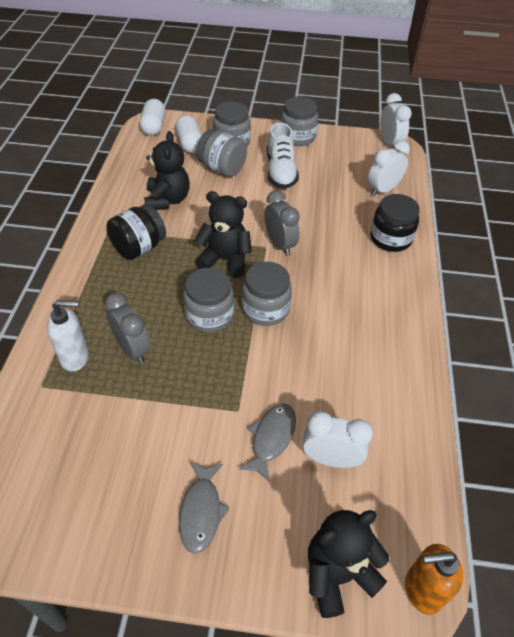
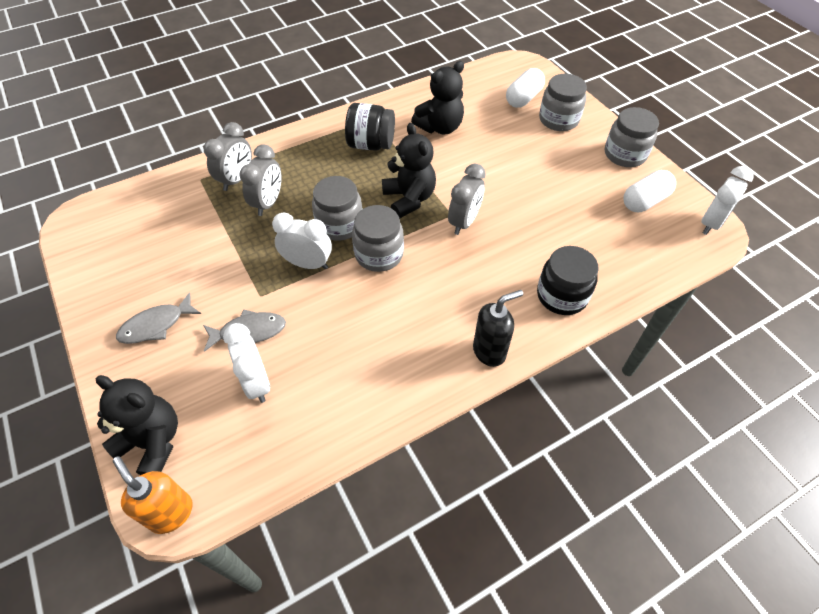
camera: 55 degrees right, 5 degrees up
white soap dispenser [47,300,89,372] -> grey clock [204,122,252,191]
white capsule [140,99,165,136] -> white capsule moved to [623,170,676,212]
grey jar [196,129,247,177] -> none
white shoe [267,122,299,189] -> none
white clock [368,140,410,197] -> white clock moved to [272,213,332,269]
none -> black soap dispenser [473,290,523,367]

